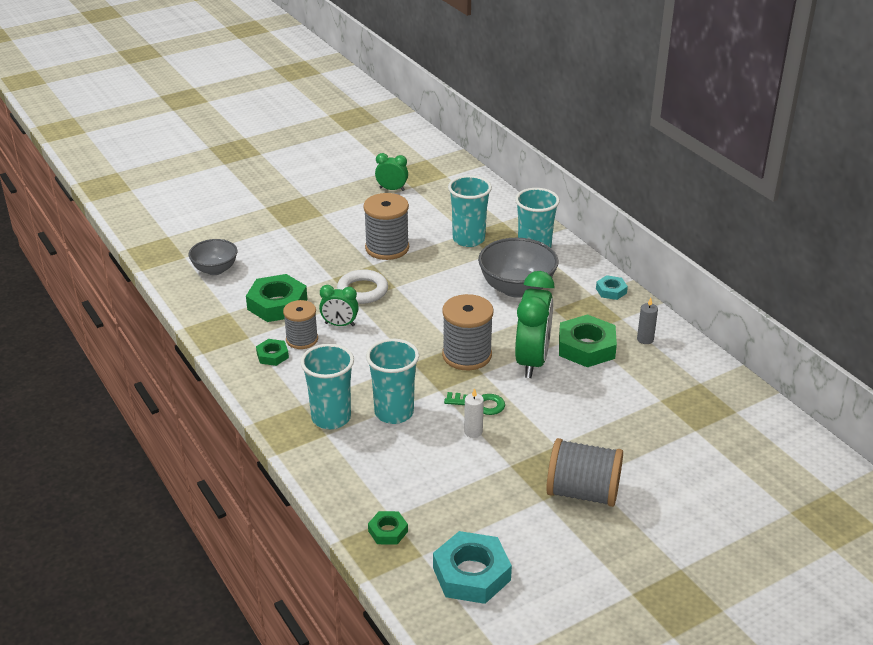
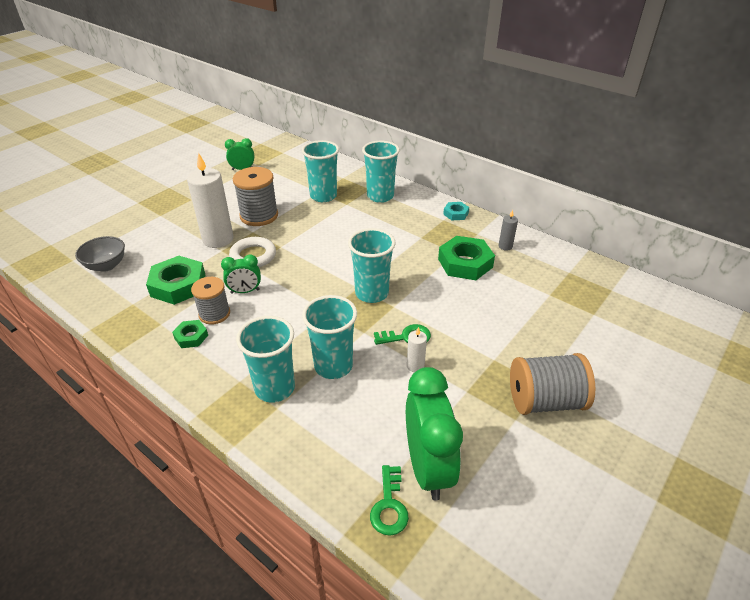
camera: 20 degrees left, 5 degrees up
green nut [368,511,408,545] -> green key [370,465,409,536]
turquoise nut [433,531,512,604] -> none
grey spool [442,294,494,370] -> turquoise cup [348,228,395,303]
grey bowl [478,238,559,298] -> none
green clock [515,271,555,378] -> green clock moved to [406,367,463,501]
none -> white candle [187,152,234,248]

